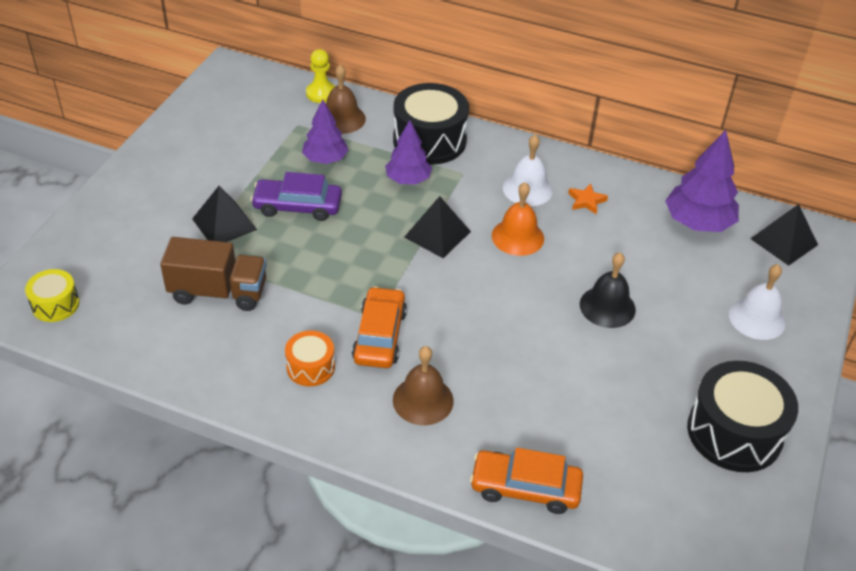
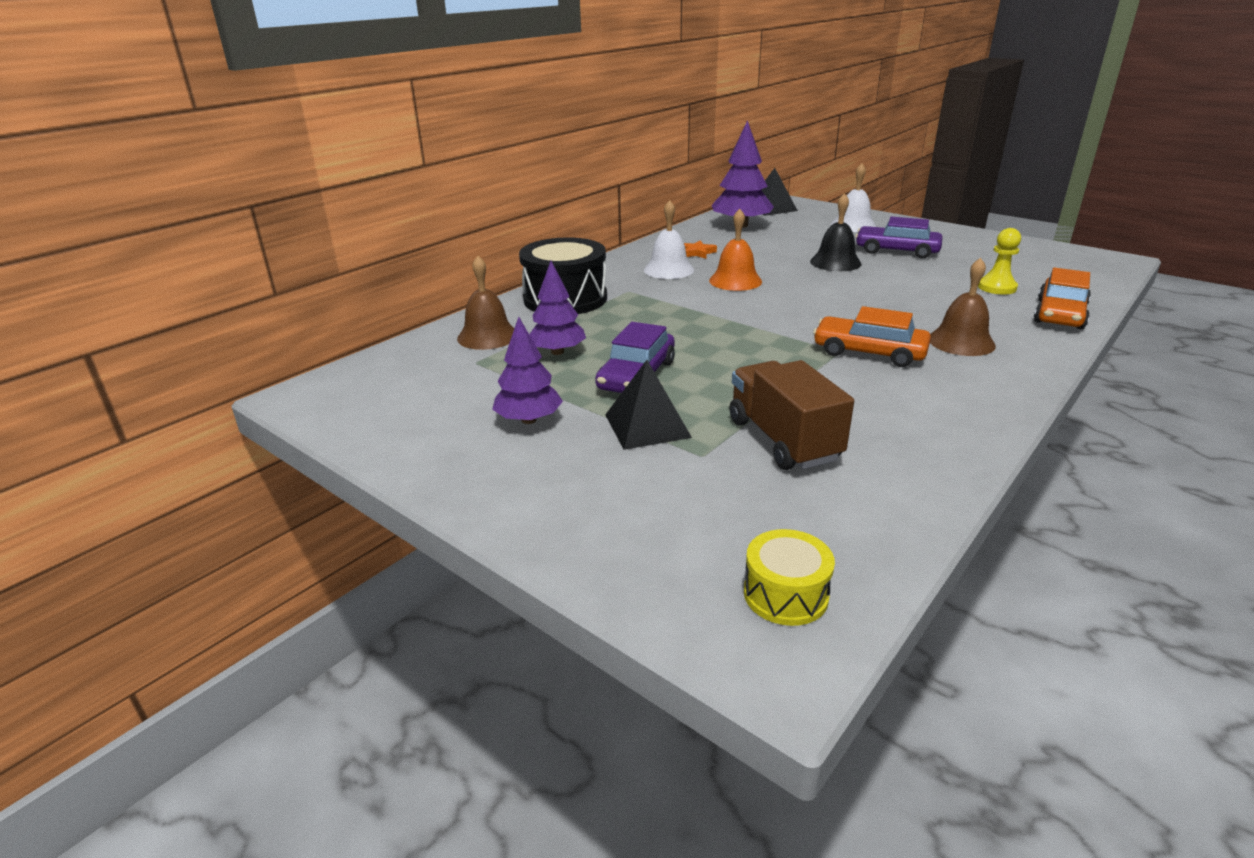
camera: 70 degrees left, 15 degrees down
brown truck [160,237,267,311] -> brown truck turned 45 degrees counterclockwise [730,360,854,470]
orange drum [285,331,335,386] -> none
yellow pawn [306,49,335,103] -> yellow pawn moved to [978,228,1021,294]
purple tree [385,120,432,185] -> purple tree moved to [492,317,563,424]
black pyramid [404,196,471,258] -> none
black drum [687,361,798,472] -> none
none -> purple car [855,217,943,259]

